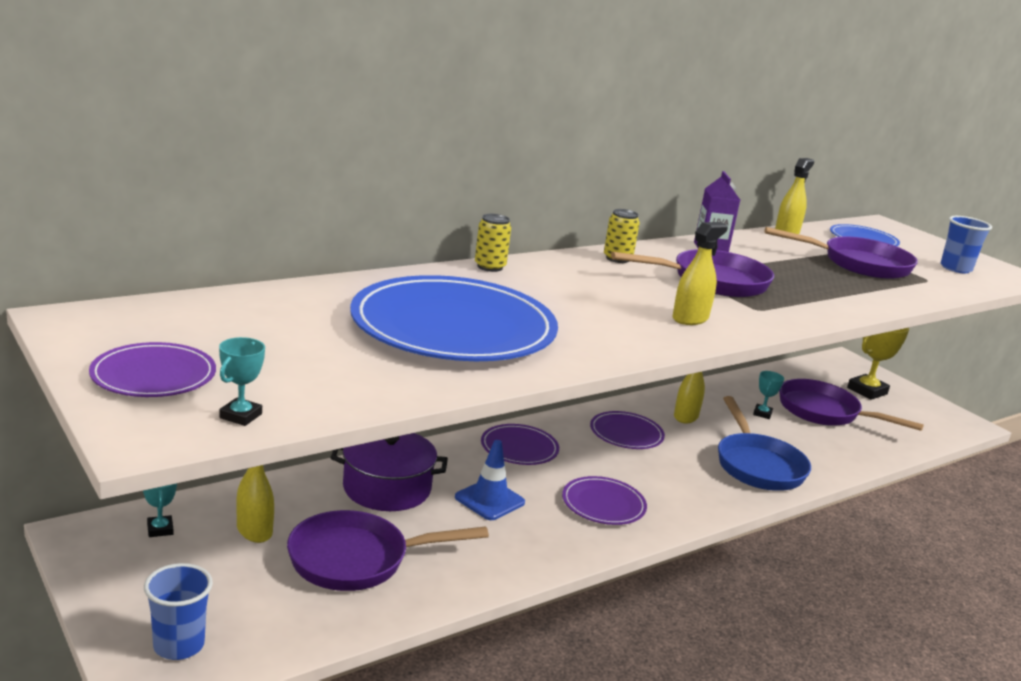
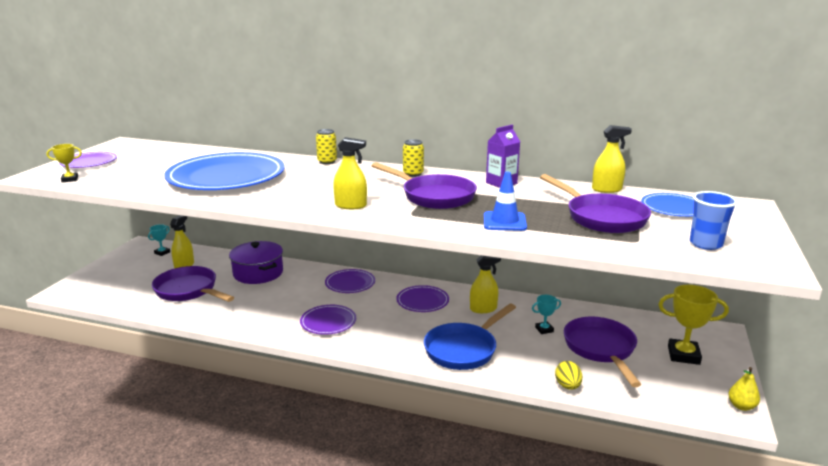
camera: 55 degrees right, 0 degrees up
blue cup [144,563,213,660] -> none
turquoise trophy [219,337,265,426] -> yellow trophy [46,144,82,182]
blue traffic cone [455,440,525,520] -> blue traffic cone moved to [484,172,527,231]
none -> yellow egg [555,361,582,390]
none -> yellow pear [729,367,760,411]

